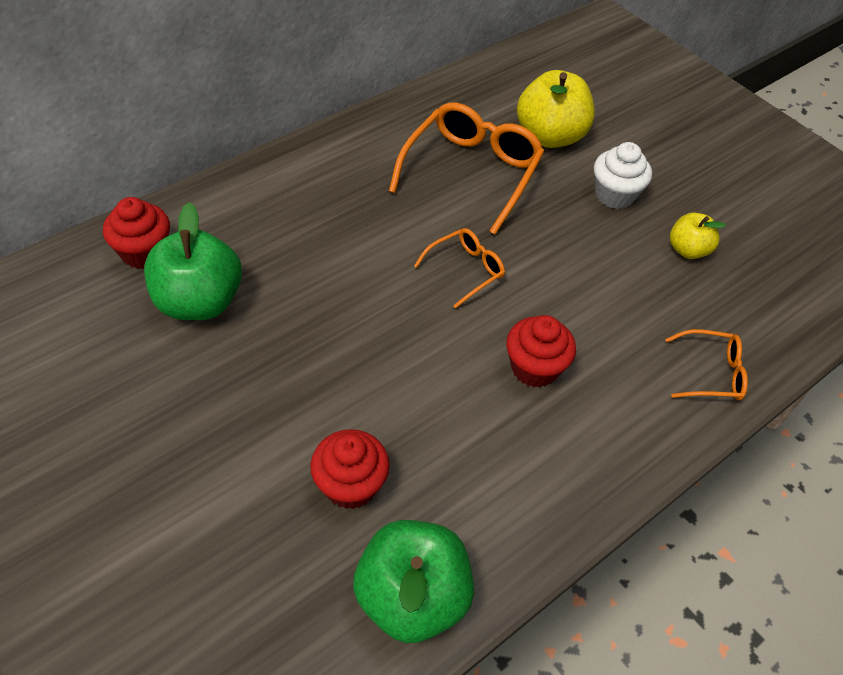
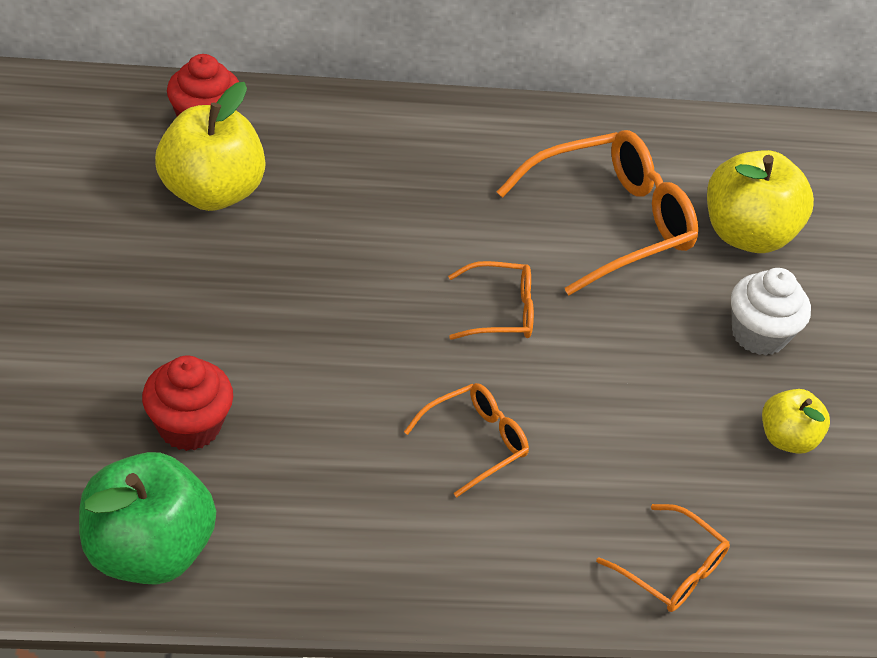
camera: 35 degrees right, 5 degrees down
green apple [144,202,242,320] -> yellow apple [155,82,266,211]
red cupcake [506,315,576,388] -> orange glasses [404,383,529,498]

